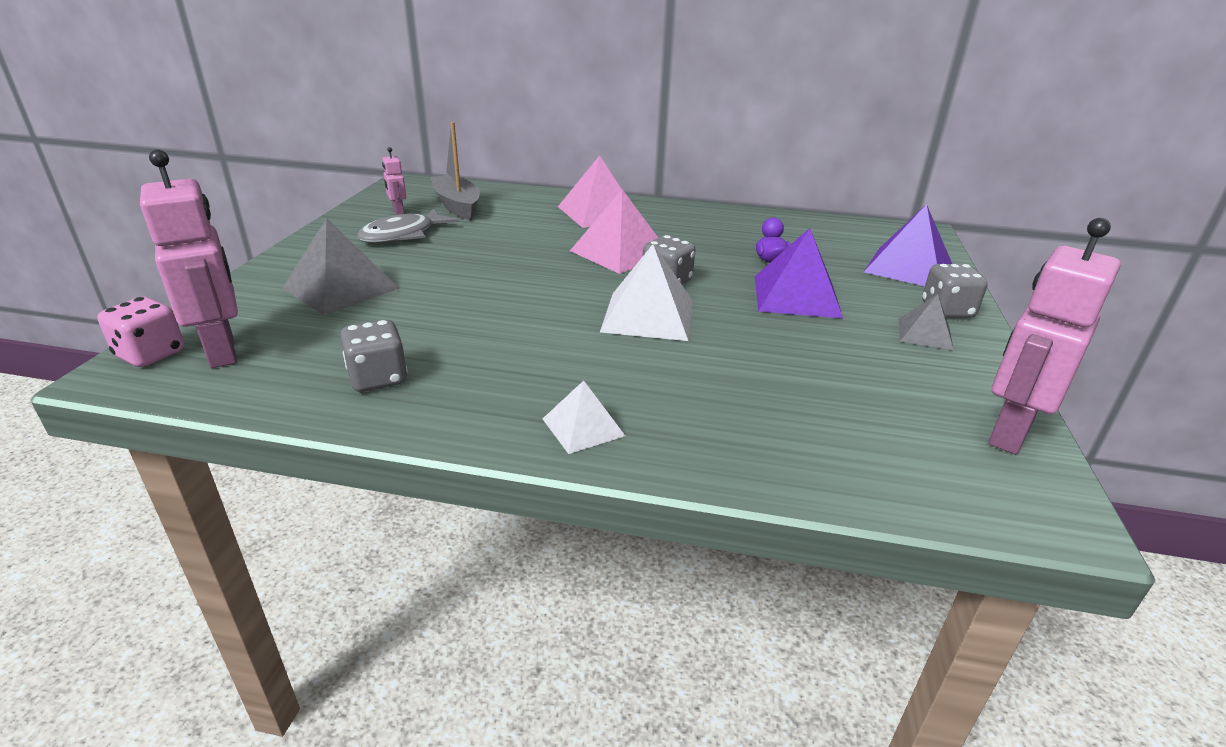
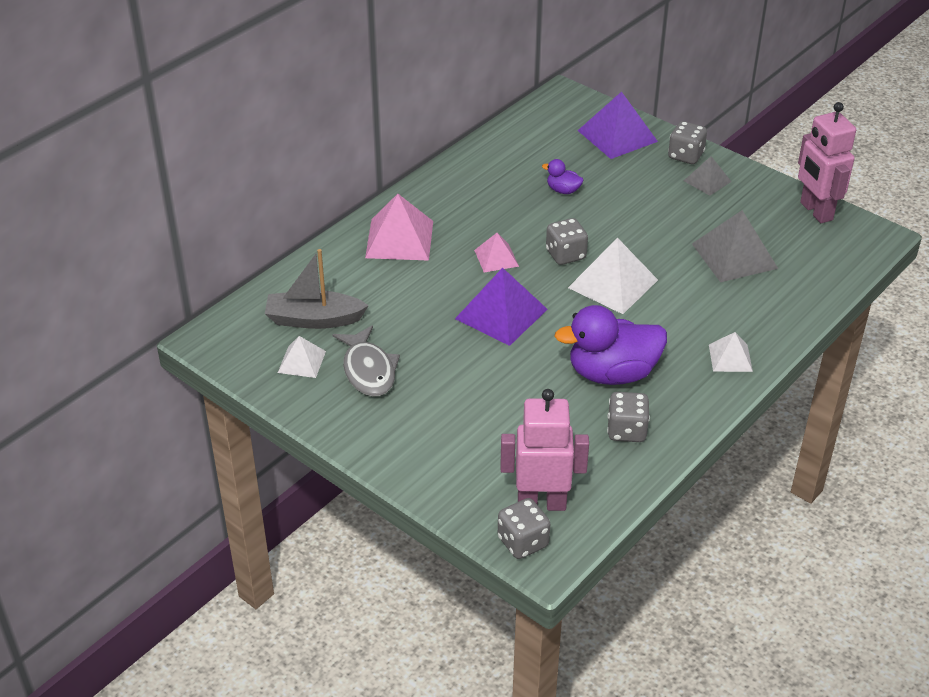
camera: 60 degrees left, 10 degrees up
pink dice [97,297,184,367] -> grey dice [498,498,550,559]
grey pyramid [282,218,399,316] -> grey pyramid moved to [692,210,778,282]
pink robot [382,147,406,215] -> white pyramid [278,336,326,378]
pink pyramid [570,189,658,274] -> pink pyramid [474,233,519,272], size x0.57
purple pyramid [755,228,843,319] -> purple pyramid moved to [455,267,548,346]
none -> purple duck [554,305,667,385]

